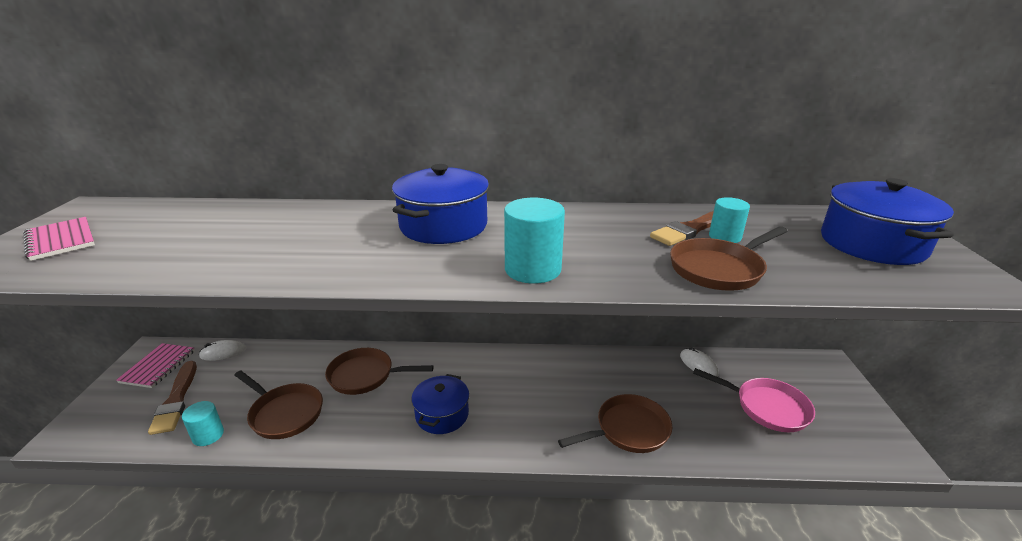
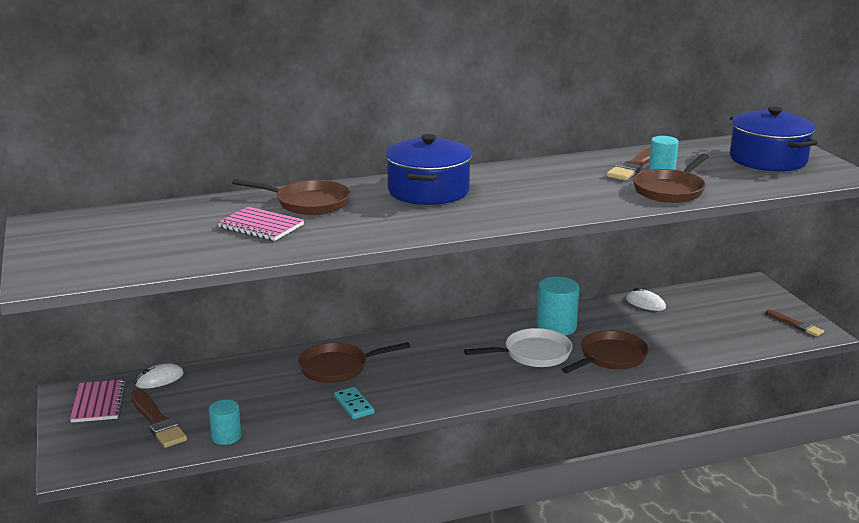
camera: 20 degrees left, 5 degrees down
pink notebook [23,217,95,261] -> pink notebook moved to [217,207,304,241]
brown pan [234,371,323,439] -> brown pan moved to [232,179,351,215]
blue pot [411,374,469,434] -> none
turquoise cylinder [504,198,565,284] -> turquoise cylinder moved to [537,277,579,336]
pink pan [693,368,815,432] -> none
none -> turquoise domino [334,387,374,419]
none -> white pan [464,328,572,367]
none -> brown brush [766,310,824,337]

